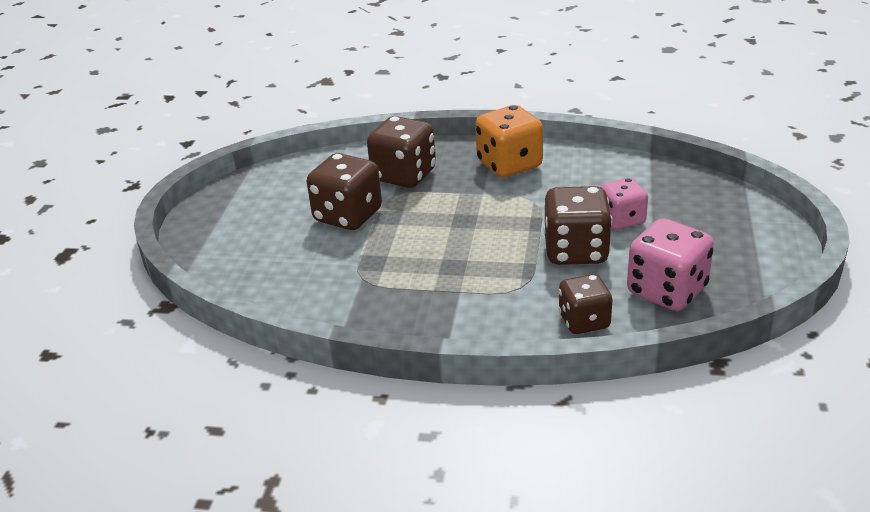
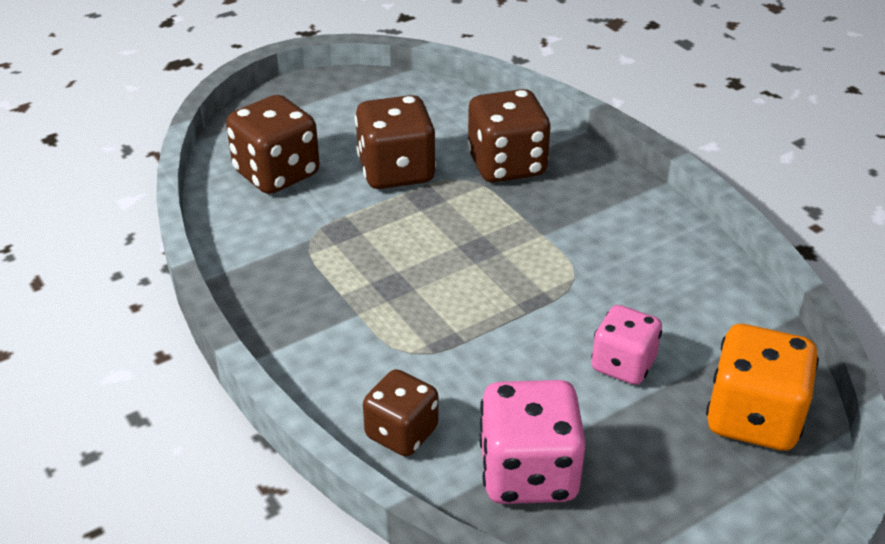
camera: 45 degrees right, 5 degrees up
orange dice [476,105,543,178] -> orange dice moved to [706,324,819,451]
brown dice [543,186,612,265] -> brown dice moved to [226,95,320,194]

